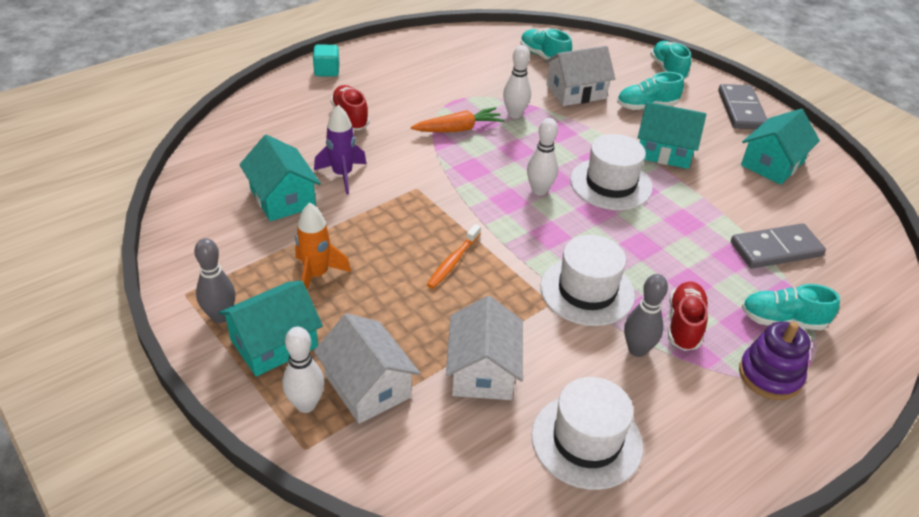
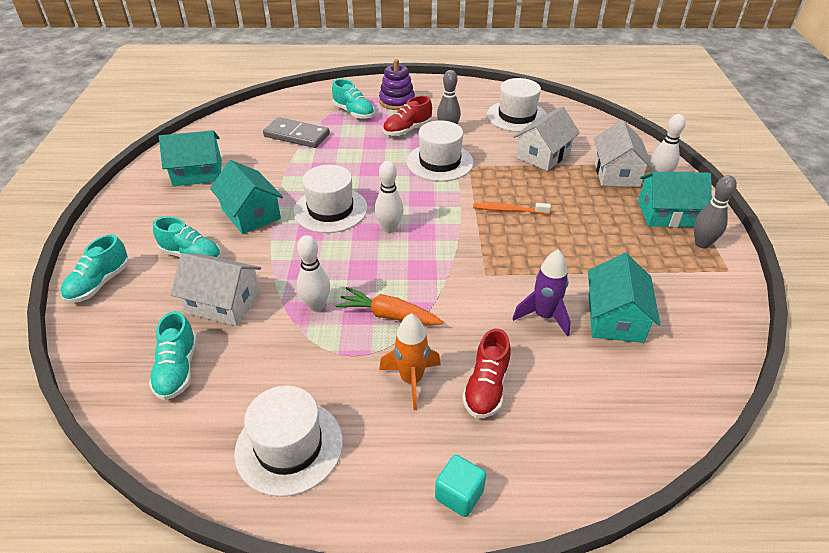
camera: 140 degrees left, 0 degrees up
orange rocket [295,203,351,290] -> orange rocket moved to [379,313,441,410]
orange toothbrush [427,224,481,289] -> orange toothbrush turned 150 degrees counterclockwise [473,202,551,214]
grey domino [718,84,768,129] -> none
none -> white hat [234,386,343,497]

